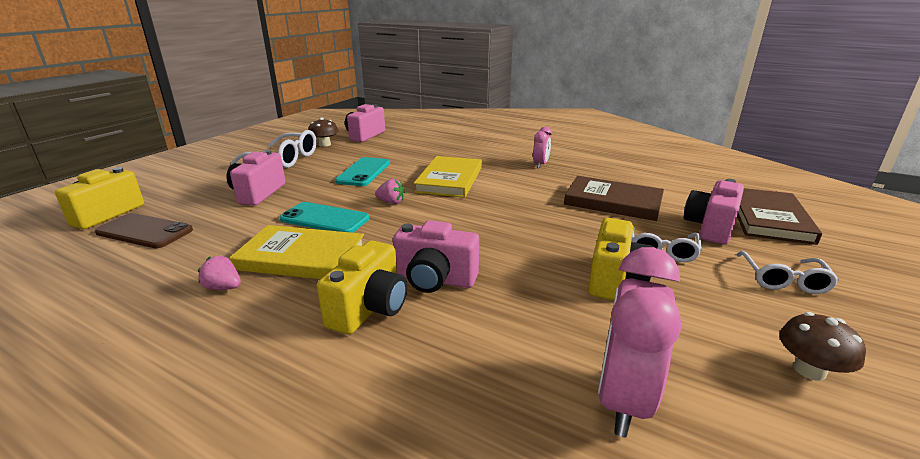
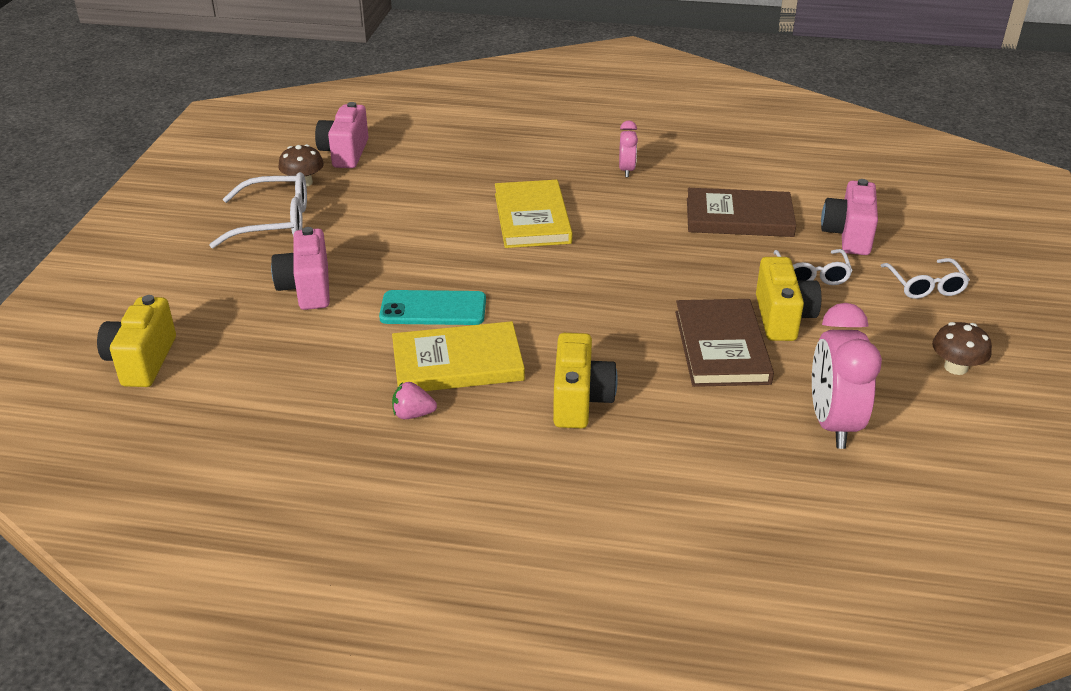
camera: 20 degrees left, 10 degrees up
brown phone [95,213,193,248] -> none
turquoise phone [335,157,390,186] -> none
pink strawberry [375,179,404,204] -> none
pink camera [393,220,479,293] -> none
brown book [737,188,822,245] -> brown book moved to [675,299,774,387]

